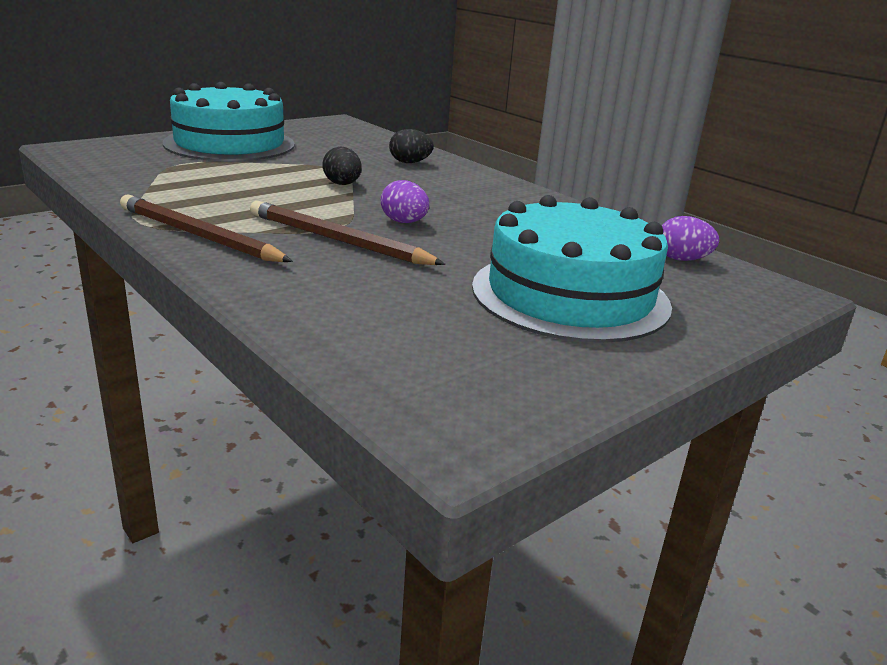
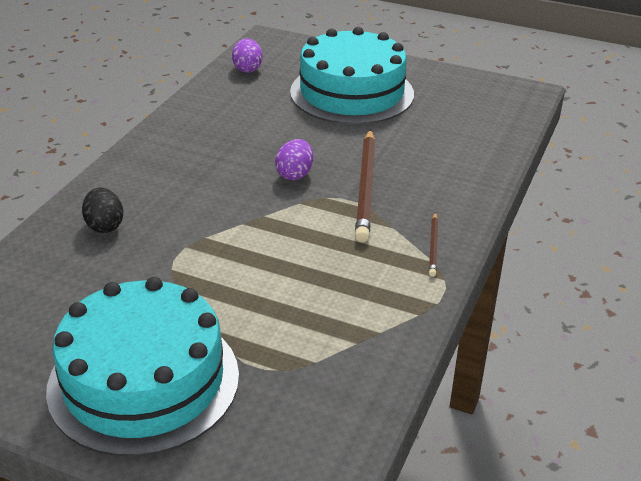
camera: 115 degrees left, 10 degrees up
brown pencil [120,195,293,262] -> brown pencil [429,212,438,277], size x0.49
black egg [322,147,362,185] -> none

